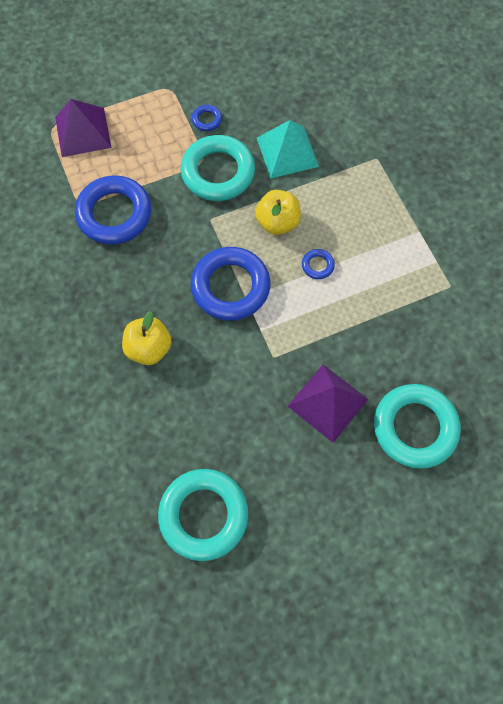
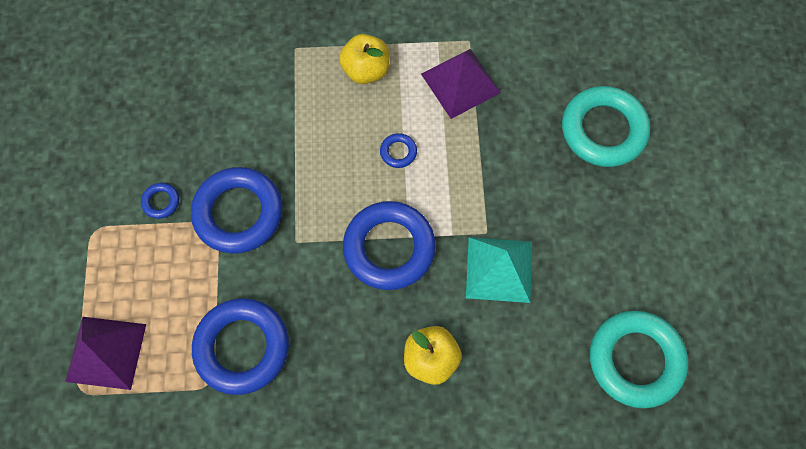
camera: 70 degrees left, 0 degrees up
turquoise ring [180,135,255,201] -> blue ring [191,167,282,254]
yellow apple [255,190,301,235] -> yellow apple moved to [339,34,389,84]
turquoise pyramid [257,120,319,179] -> turquoise pyramid moved to [466,237,532,303]
purple pyramid [288,365,368,443] -> purple pyramid moved to [421,49,501,119]

